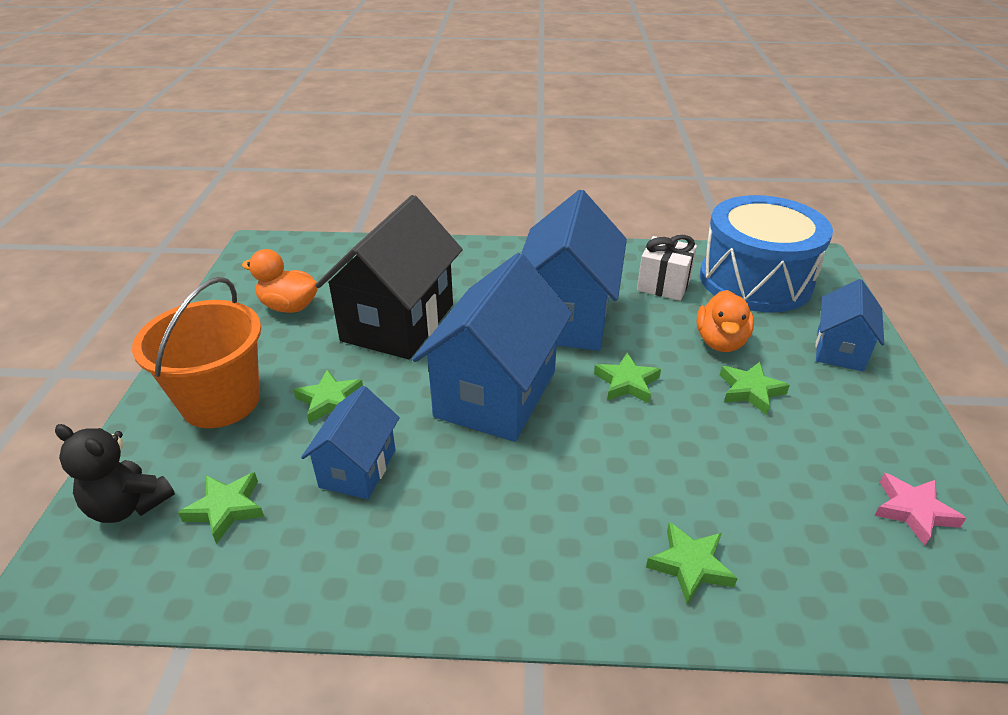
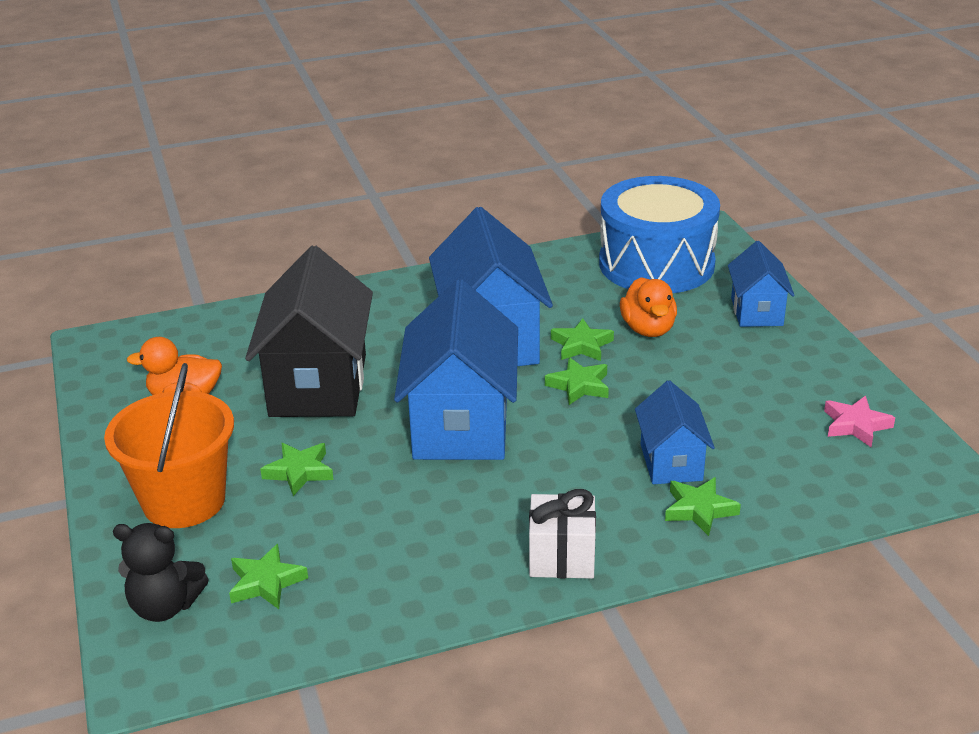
camera: 20 degrees left, 5 degrees down
blue house [301,386,400,499] -> blue house moved to [635,380,715,484]
white gift [637,235,697,301] -> white gift moved to [529,489,596,579]
green star [720,362,790,415] -> green star moved to [551,319,614,361]

